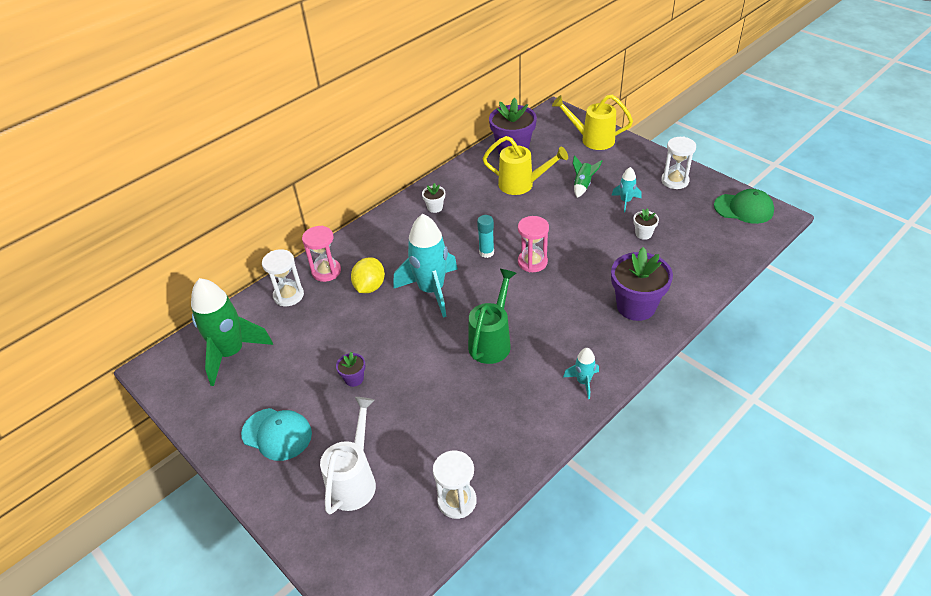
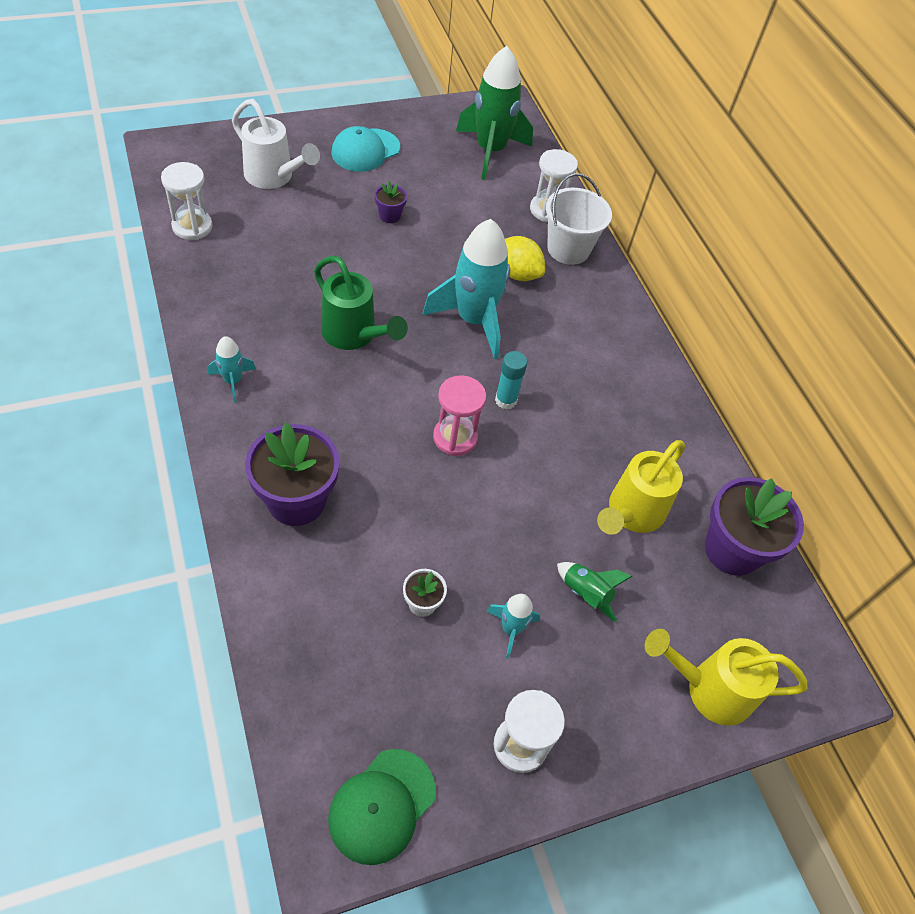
camera: 105 degrees right, 10 degrees up
pink hourglass [302,226,341,282] -> white bucket [546,173,612,265]
white flower pot [422,183,445,213] -> none
yellow watering can [552,95,633,150] -> yellow watering can turned 120 degrees counterclockwise [645,629,807,726]

